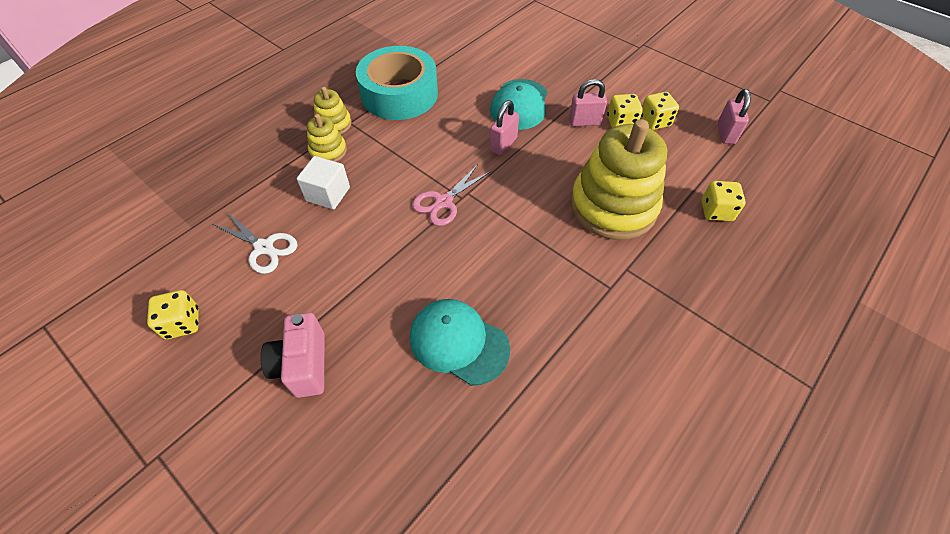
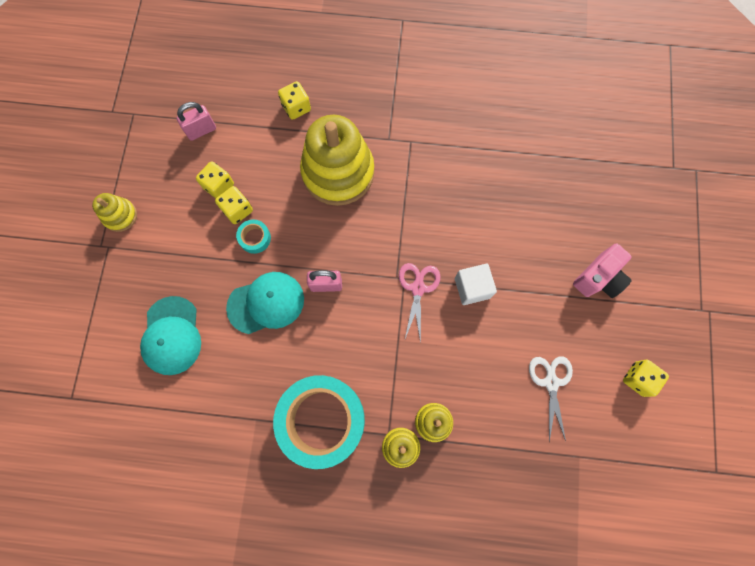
camera: 125 degrees left, 20 degrees up
white cube [297,156,350,210] -> white cube moved to [455,264,497,305]
turquoise cap [410,299,510,386] -> turquoise cap moved to [140,296,201,375]
pink scissors [412,164,491,226] -> pink scissors turned 90 degrees counterclockwise [399,263,440,343]
pink padlock [569,79,607,126] -> turquoise tape [236,220,271,254]
none -> yellow stacking toy [92,193,137,232]

